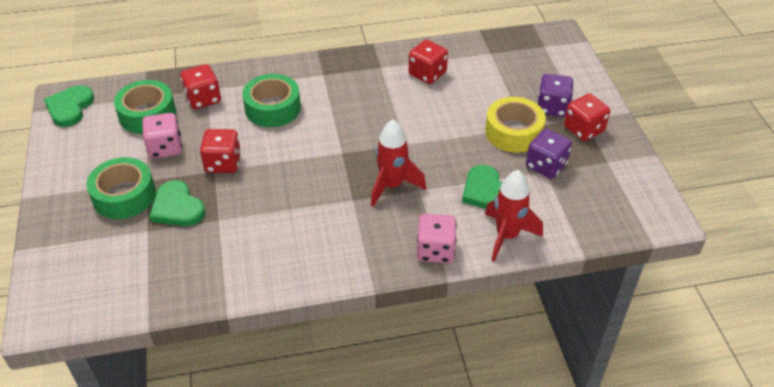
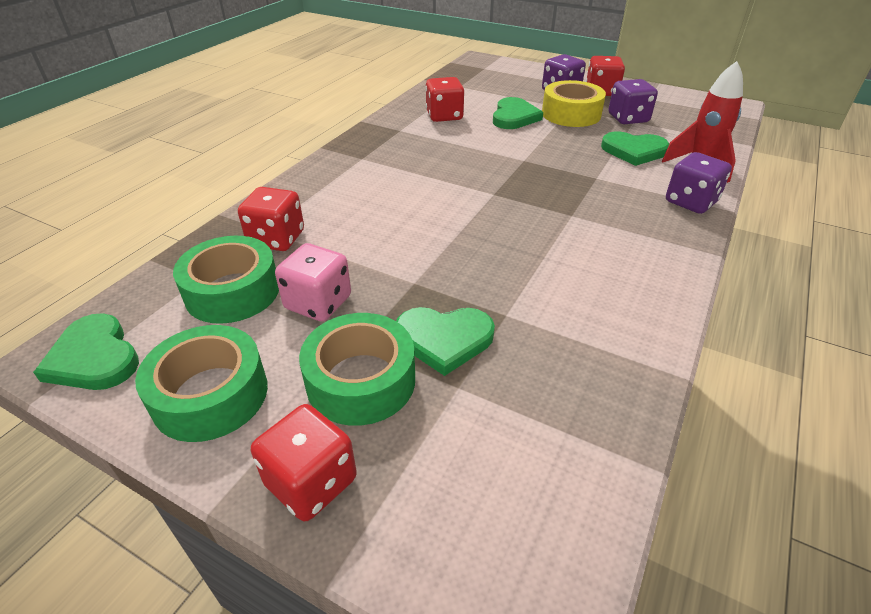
camera: 50 degrees left, 5 degrees down
red dice [200,129,241,173] -> red dice moved to [251,404,357,521]
green tape [242,74,301,127] -> green tape moved to [135,325,268,442]
red rocket [371,119,426,207] -> none
pink dice [417,214,457,263] -> purple dice [666,152,732,214]
none -> green heart [493,97,543,129]

